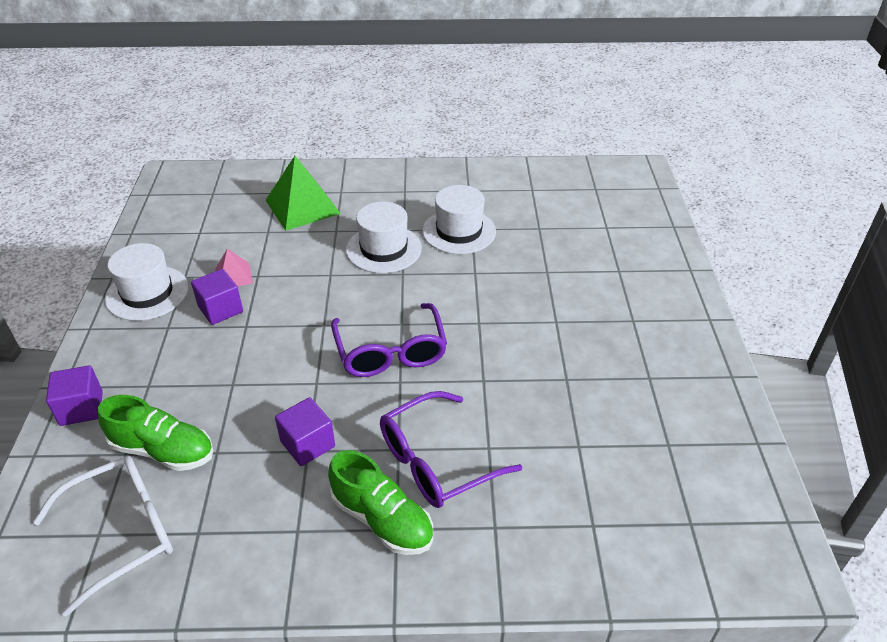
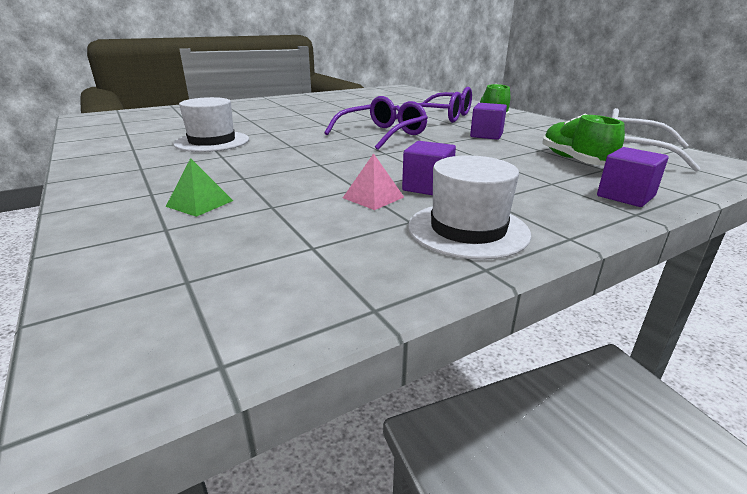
camera: 120 degrees left, 15 degrees down
green pyramid [265,156,341,231] -> green pyramid [166,158,233,217], size x0.53
white hat [346,201,422,273] -> none

